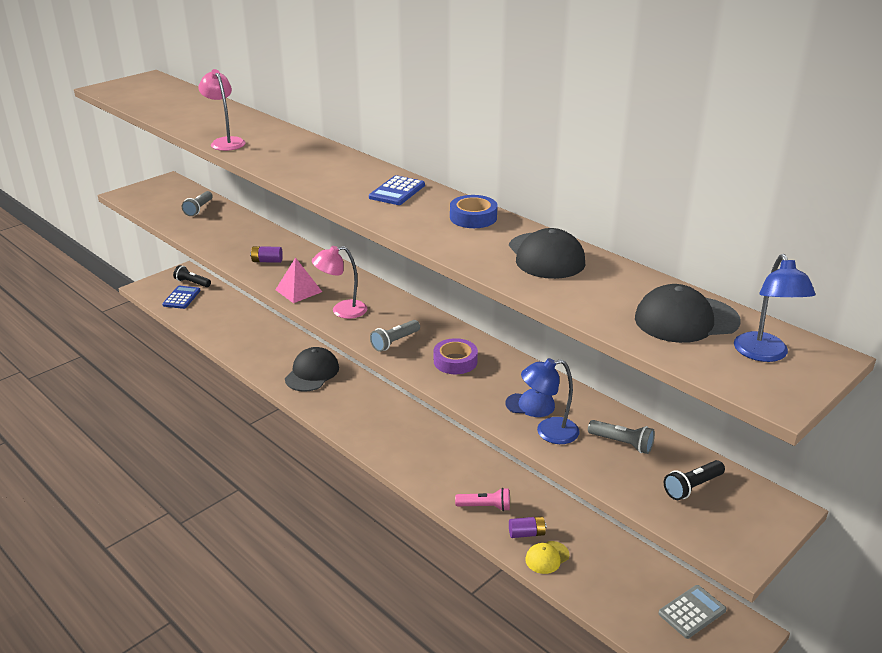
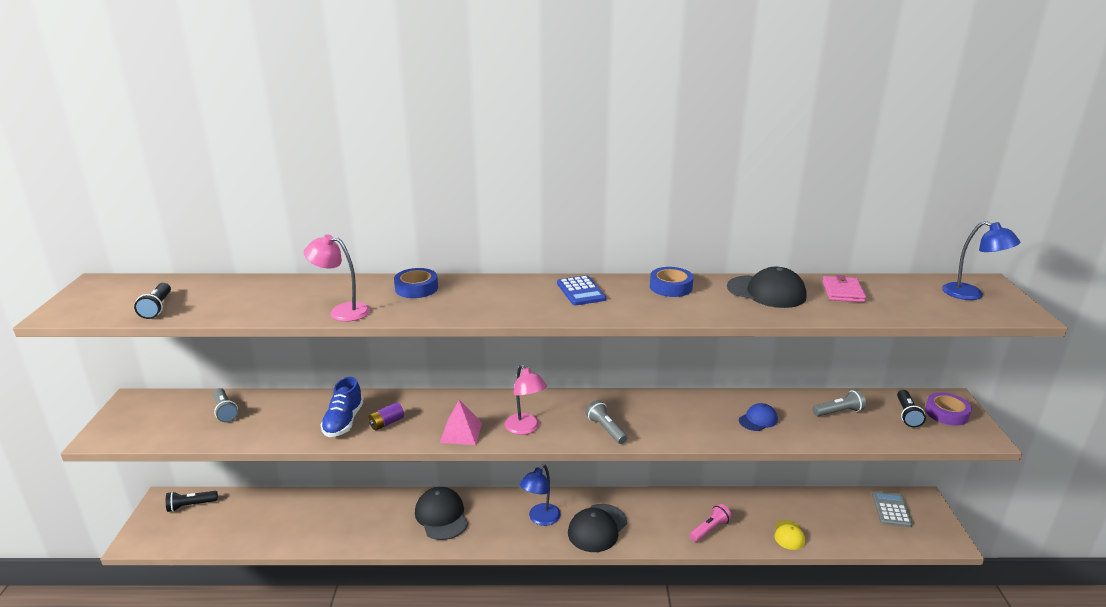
camera: 45 degrees left, 5 degrees down
blue calculator [162,286,201,309] -> none
pink lamp [312,246,367,319] -> pink lamp turned 60 degrees counterclockwise [505,364,547,435]
grey flashlight [370,320,420,352] -> grey flashlight turned 150 degrees clockwise [586,400,627,444]
purple tape [434,338,478,374] -> purple tape moved to [925,392,972,426]
purple battery [509,516,547,538] -> none
blue lamp [521,358,580,444] -> blue lamp moved to [519,464,561,526]
black cap [635,284,741,343] -> black cap moved to [568,504,627,552]
none -> black flashlight [134,283,171,319]
none -> blue shoe [320,377,363,437]
none -> blue tape [394,268,438,298]
none -> pink wallet [822,275,866,302]

